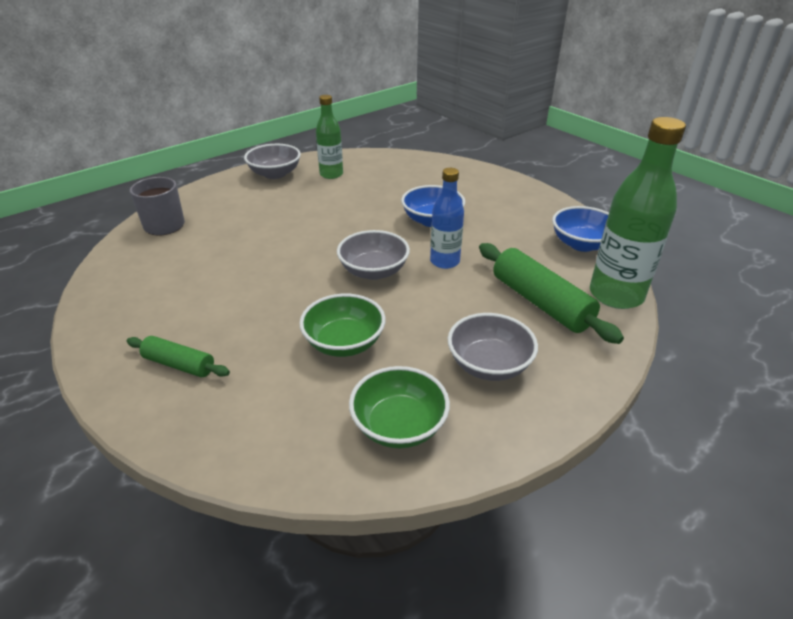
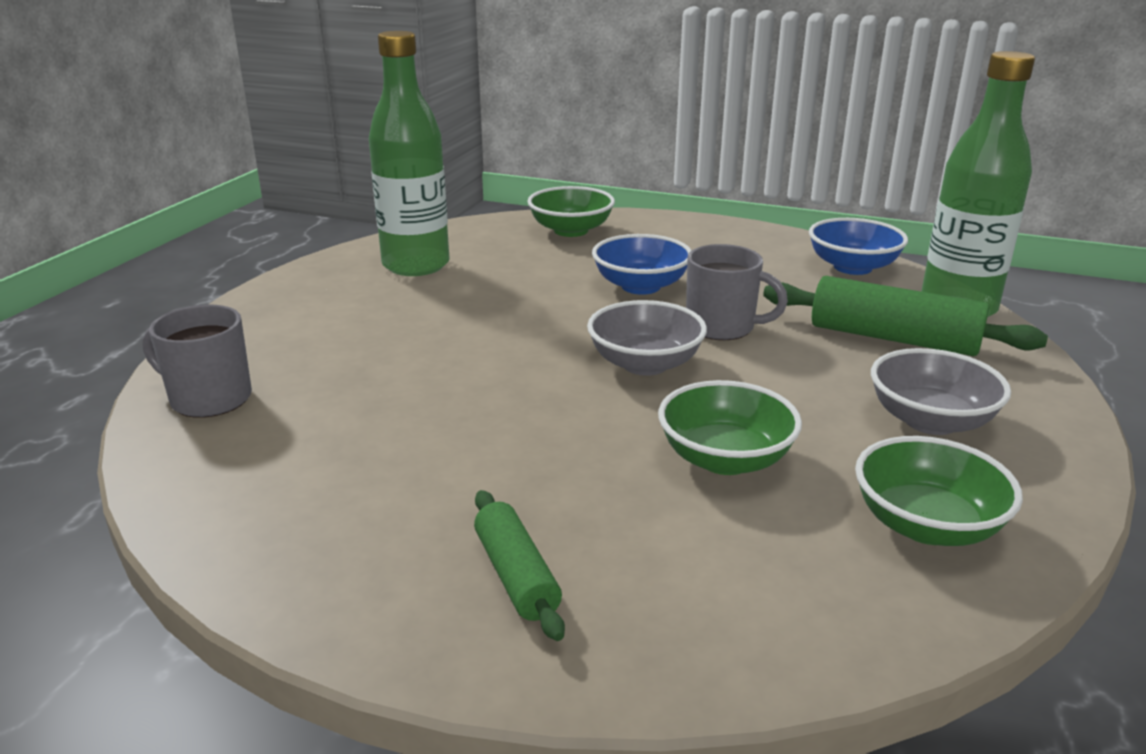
camera: 30 degrees left, 10 degrees down
green rolling pin [127,336,230,377] -> green rolling pin turned 75 degrees clockwise [474,490,565,641]
grey bowl [244,144,301,179] -> none
green bottle [316,95,343,179] -> green bottle [369,31,450,276], size x1.66
blue bottle [430,168,464,269] -> grey mug [686,244,788,340]
none -> green bowl [527,186,615,237]

